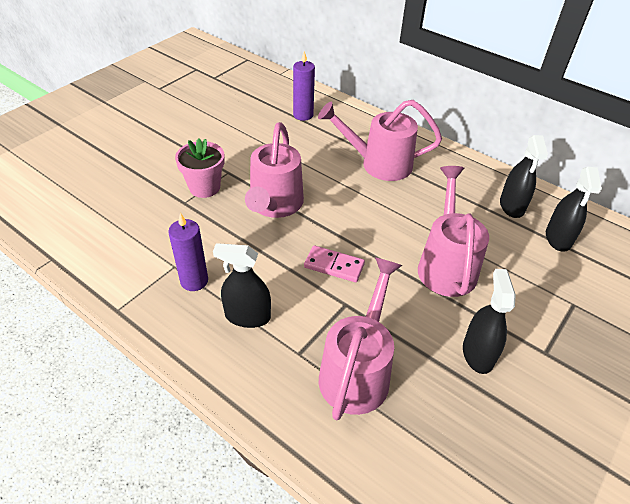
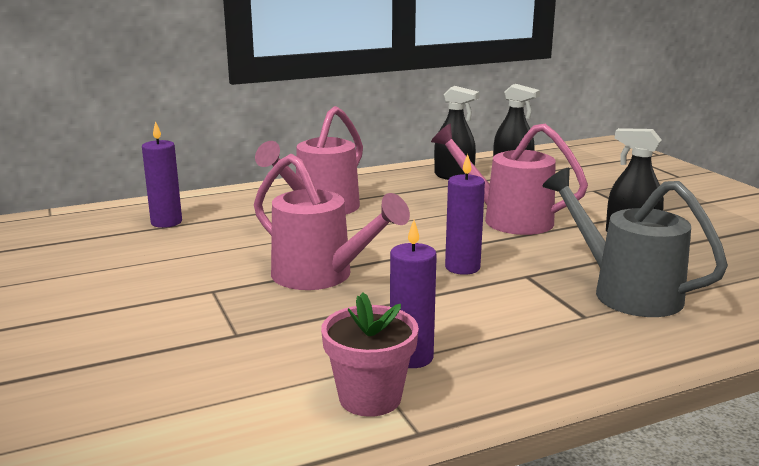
camera: 60 degrees left, 25 degrees down
pink flower pot [175,138,225,198] -> pink flower pot moved to [321,292,419,417]
black spray bottle [213,243,271,328] -> none
pink domino [304,245,365,282] -> purple candle [445,154,485,275]
pink watering can [319,258,402,420] -> grey watering can [542,168,728,317]

